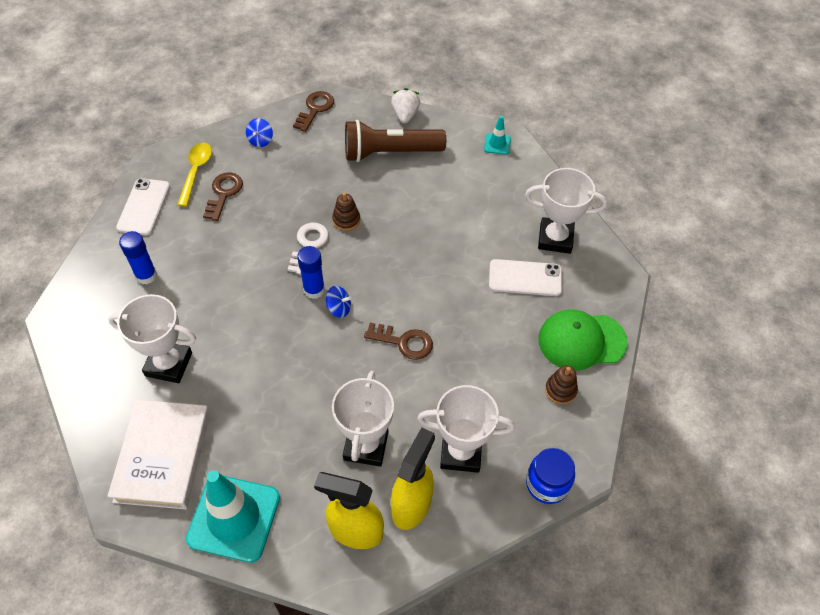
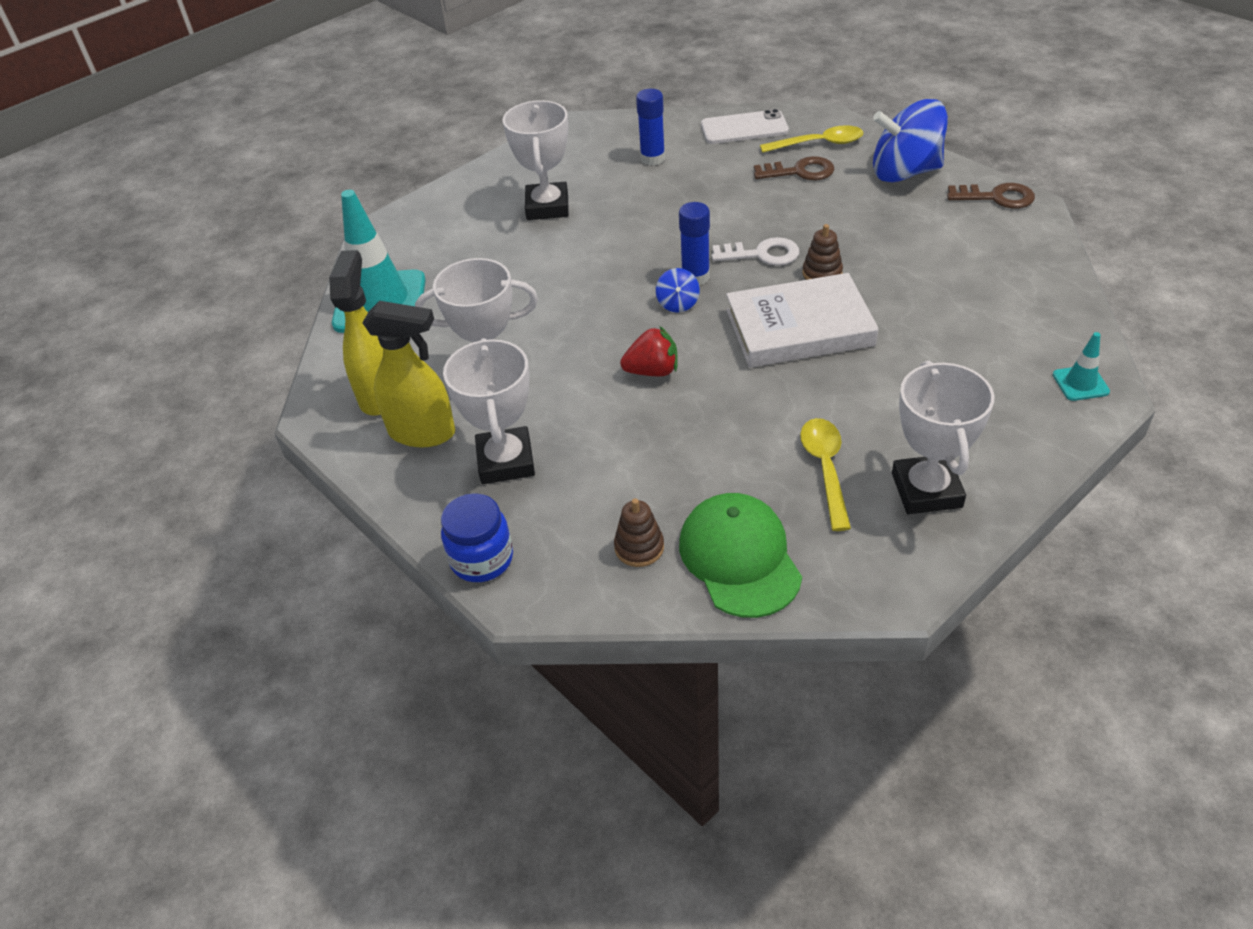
camera: 80 degrees right, 10 degrees down
white book [107,400,210,509] -> white book moved to [726,273,879,368]
blue spinning top [246,118,273,147] -> blue spinning top [873,99,948,183], size x2.31
brown flashlight [345,120,446,162] -> none
brown key [364,323,433,360] -> red strawberry [620,326,678,376]
white strawberry [391,88,420,123] -> none
white phone [489,259,562,296] -> yellow spoon [800,418,851,531]

